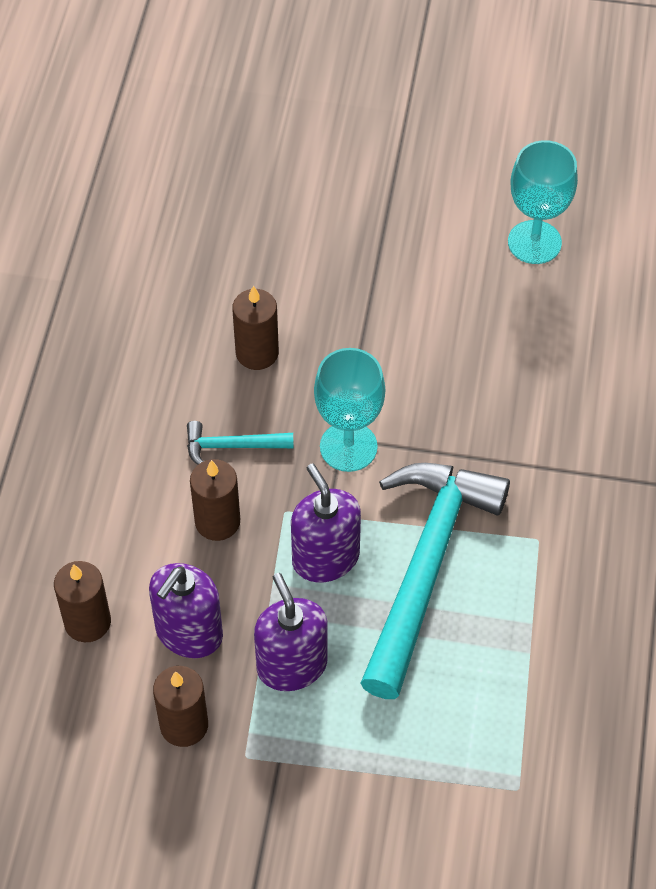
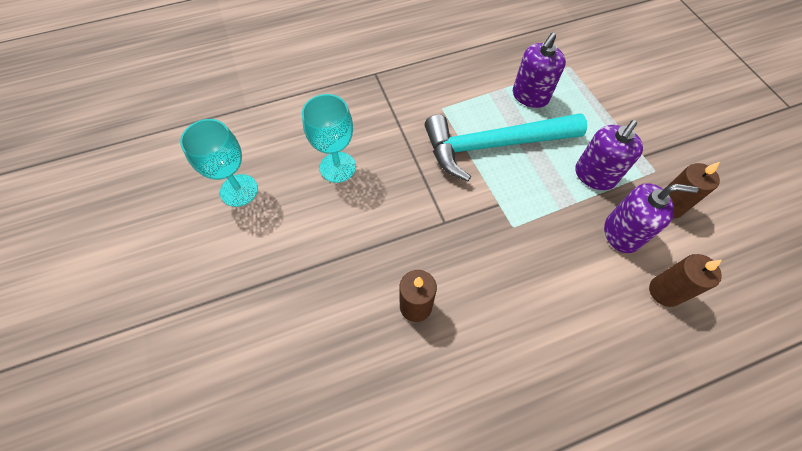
camera: 120 degrees left, 5 degrees up
turquoise hammer [187,421,294,465] -> none
brown candle [190,459,240,541] -> none
purple soap dispenser [291,463,361,582] -> purple soap dispenser moved to [513,33,566,108]
turquoise goblet [314,348,385,472] -> turquoise goblet moved to [302,94,356,183]

